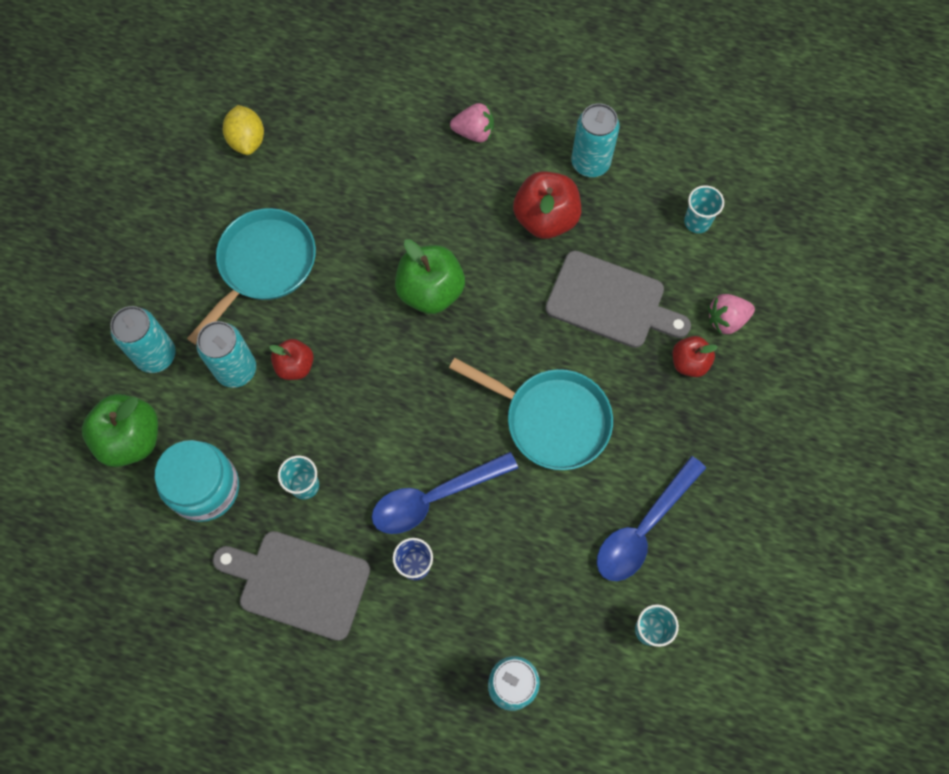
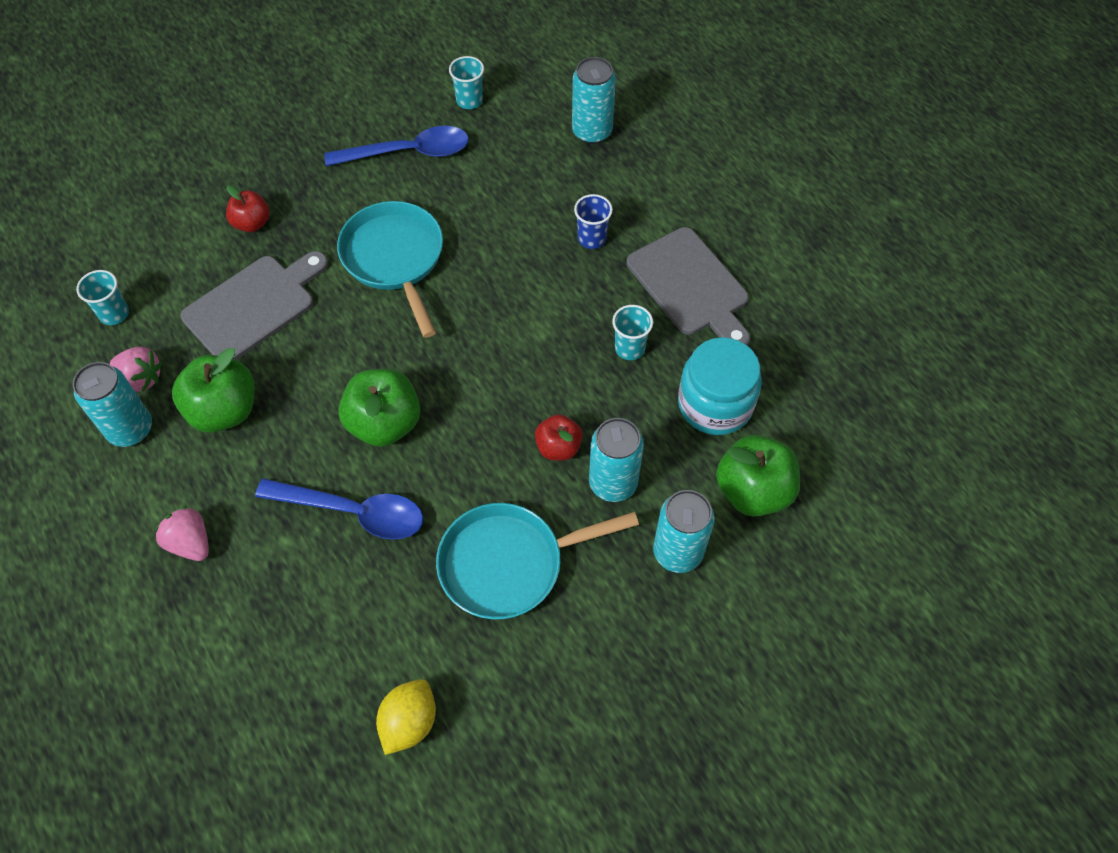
camera: 140 degrees left, 10 degrees down
blue spoon [372,452,518,534] -> blue spoon moved to [255,478,423,540]
red apple [513,171,581,239] -> green apple [172,348,255,433]
grey cutting board [546,251,691,348] -> grey cutting board turned 75 degrees clockwise [180,251,328,360]
pink strawberry [708,294,755,334] -> pink strawberry moved to [110,347,162,392]

